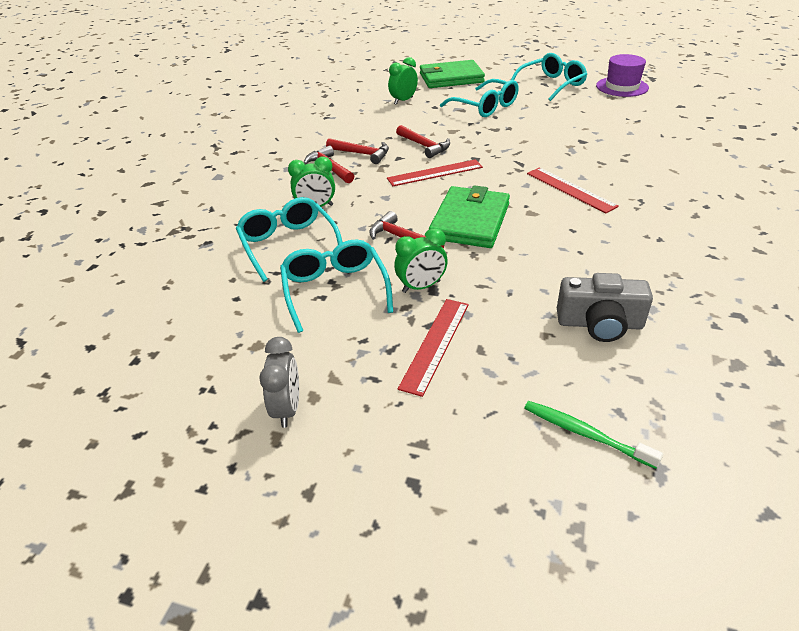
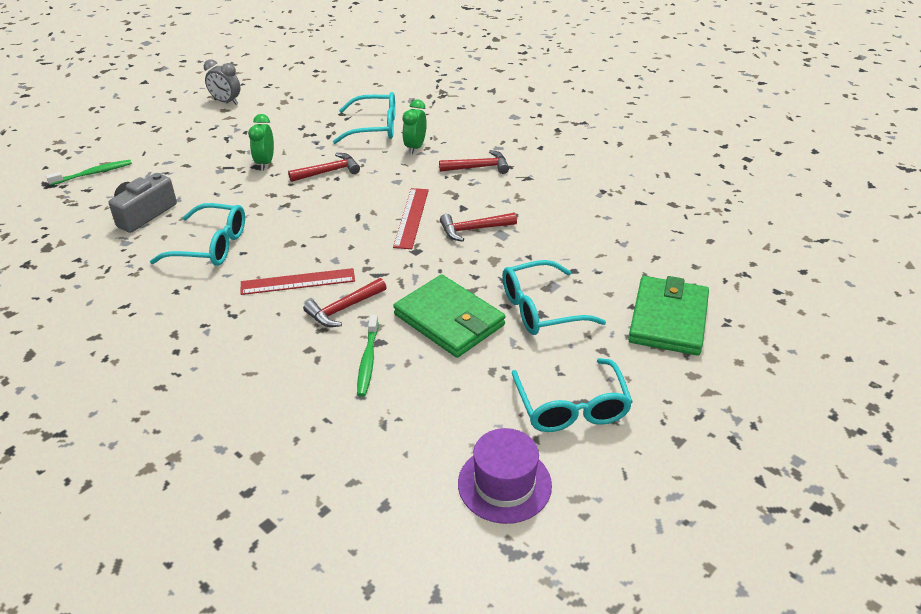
camera: 115 degrees right, 0 degrees up
turquoise glasses [280,239,393,333] -> turquoise glasses moved to [150,203,245,266]
red hammer [326,138,389,164] -> red hammer moved to [303,278,387,327]
green clock [388,57,418,105] -> none
red ruler [398,299,469,397] -> none
green wallet [429,185,510,248] -> green wallet moved to [393,275,505,358]
none -> green toothbrush [357,315,379,397]

